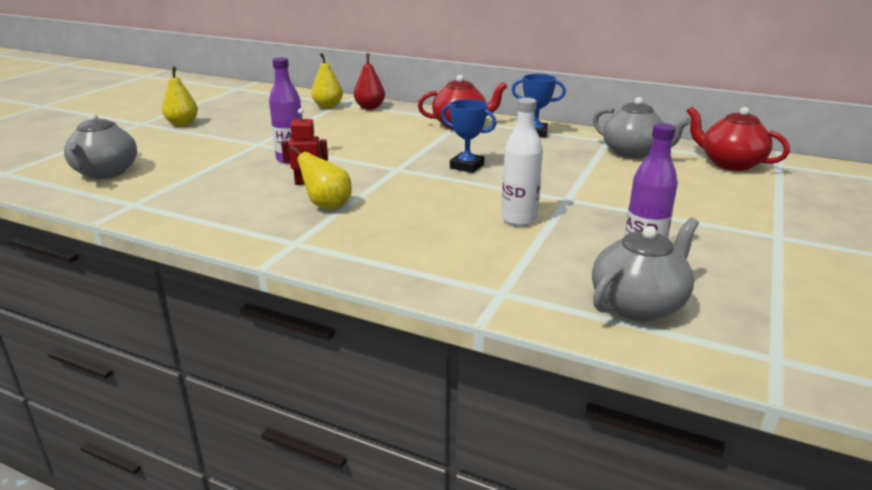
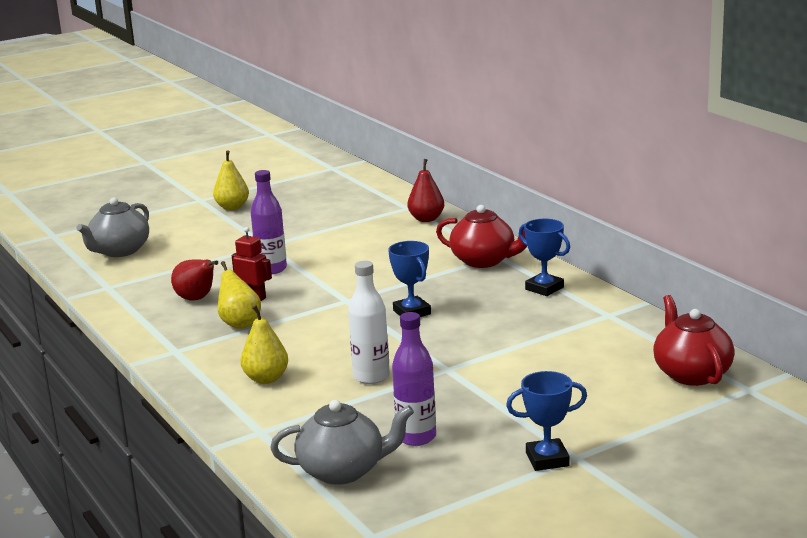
camera: 35 degrees right, 5 degrees down
yellow pear [311,53,343,108] -> yellow pear moved to [240,305,288,384]
grey teapot [593,97,690,158] -> none
none -> red pear [171,259,218,301]
none -> blue trophy [506,371,587,471]

